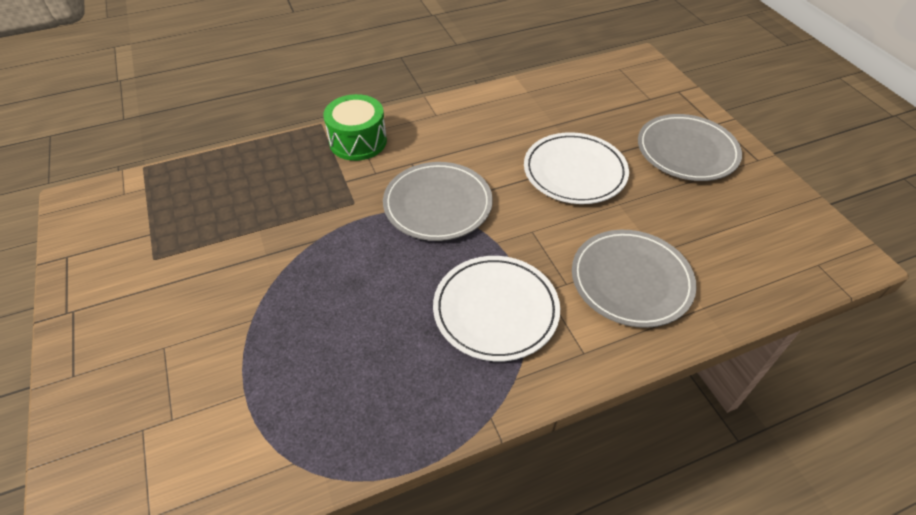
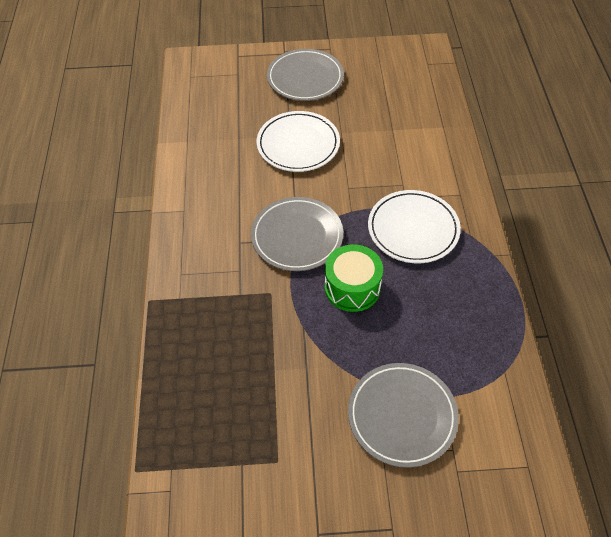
camera: 70 degrees left, 5 degrees up
green drum [323,94,387,161] -> green drum moved to [325,244,383,312]
grey plate [572,230,697,328] -> grey plate moved to [348,363,459,468]

